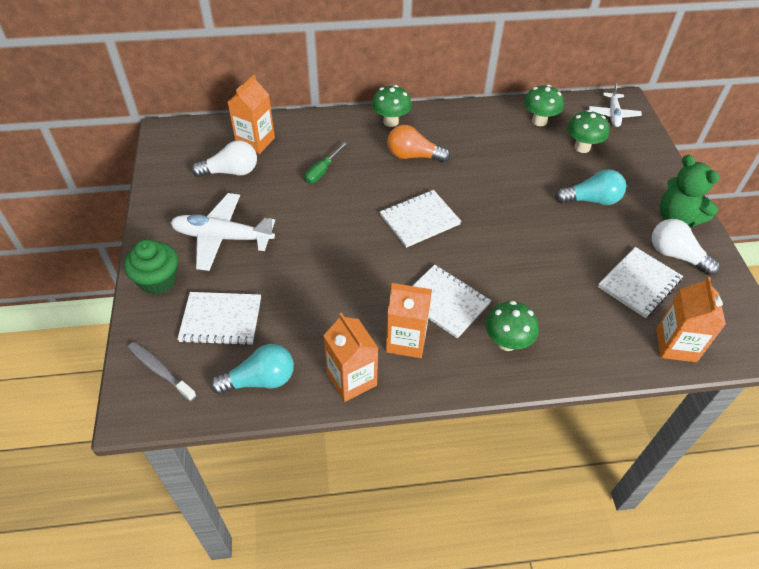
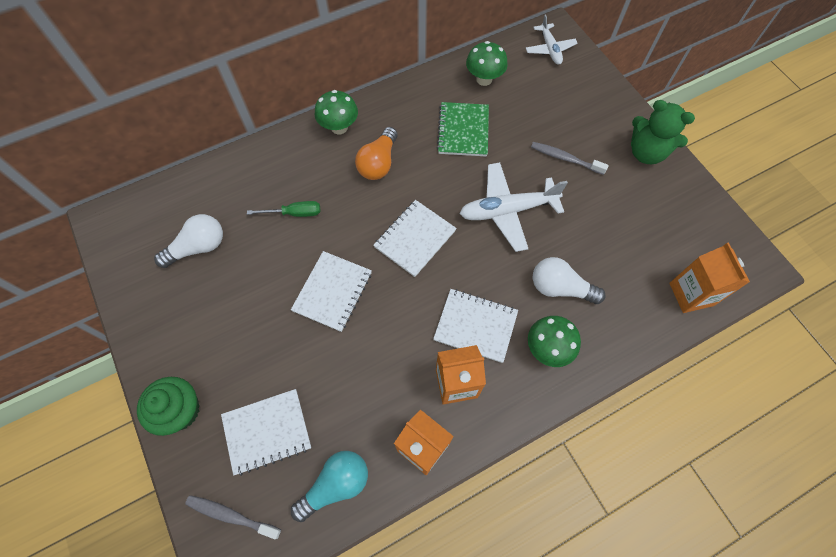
camera: 20 degrees left, 15 degrees up
white plane [170,193,275,271] -> white plane moved to [460,162,568,252]
orange carton [228,75,275,154] -> none
green screwdriver [305,142,347,184] -> green screwdriver turned 105 degrees counterclockwise [247,201,321,217]
orange light bulb [387,125,450,162] -> orange light bulb turned 60 degrees counterclockwise [355,127,398,180]
turquoise light bulb [555,169,626,205] -> grey toothbrush [531,142,609,175]
green mushroom [567,110,609,153] -> none
white notebook [598,247,683,318] -> white notebook moved to [291,251,372,332]
white light bulb [652,219,720,276] -> white light bulb moved to [533,257,606,304]
none -> green notebook [437,102,489,157]

